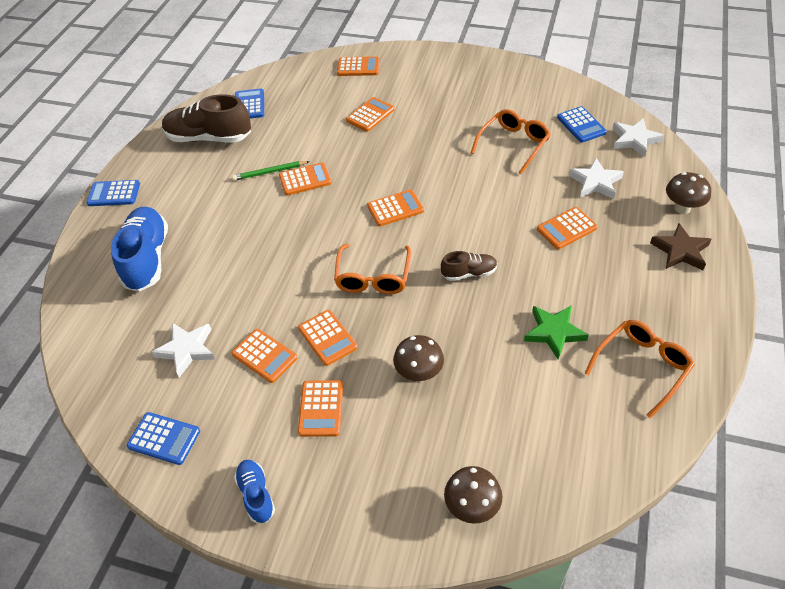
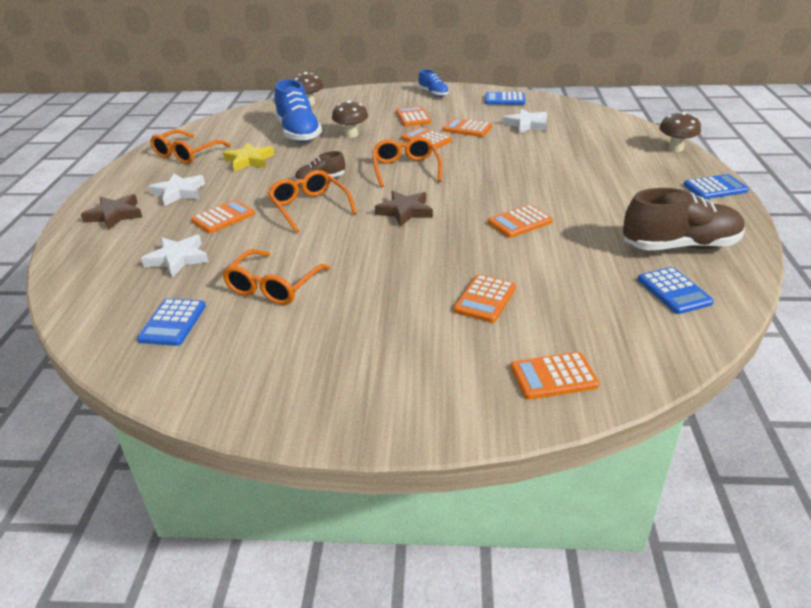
camera: 165 degrees right, 15 degrees down
blue shoe [111,207,168,292] -> blue shoe moved to [275,79,322,142]
green pencil [232,161,310,181] -> none
orange calculator [367,189,424,226] -> brown star [375,191,433,227]
green star [524,305,589,359] -> yellow star [223,142,274,171]
blue calculator [557,106,607,143] -> blue calculator turned 135 degrees counterclockwise [137,298,206,346]
white star [612,118,664,157] -> white star moved to [148,173,205,206]
brown mushroom [666,172,711,214] -> brown mushroom moved to [659,112,701,152]
none -> orange glasses [268,170,357,233]

